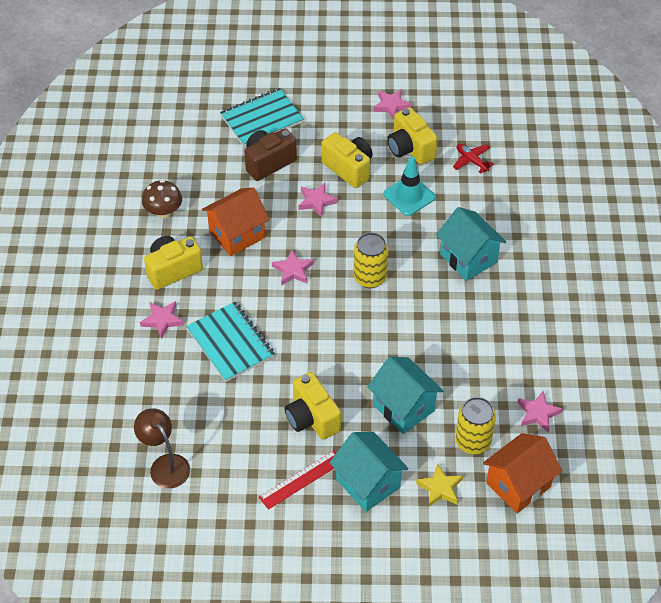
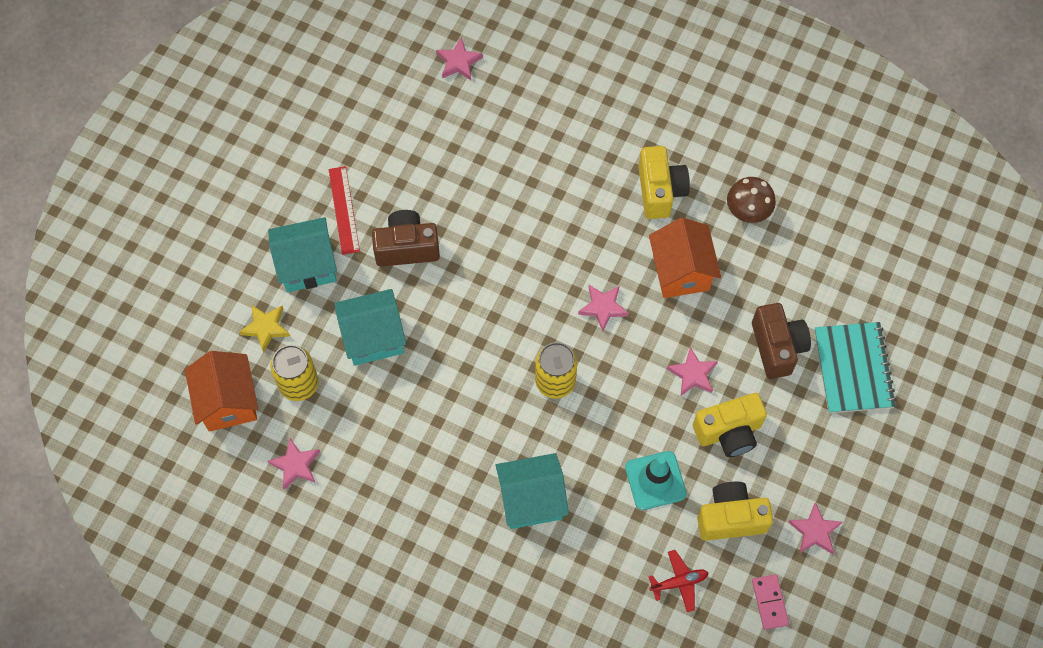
camera: 115 degrees right, 15 degrees up
brown lamp [134,408,190,488] -> none
pink star [140,301,184,339] -> pink star moved to [436,38,483,80]
turquoise notebook [186,302,275,382] -> none
yellow camera [285,372,341,440] -> brown camera [372,210,440,267]
none -> pink domino [752,574,789,630]

